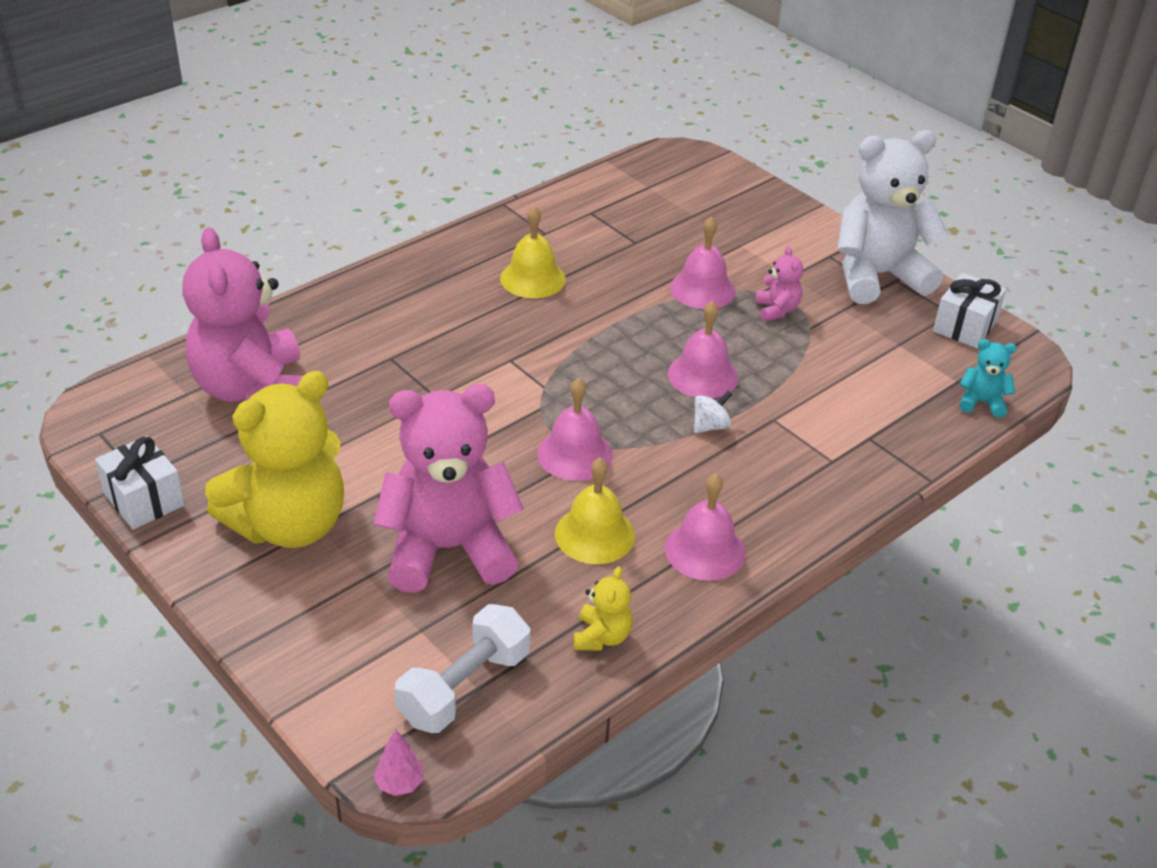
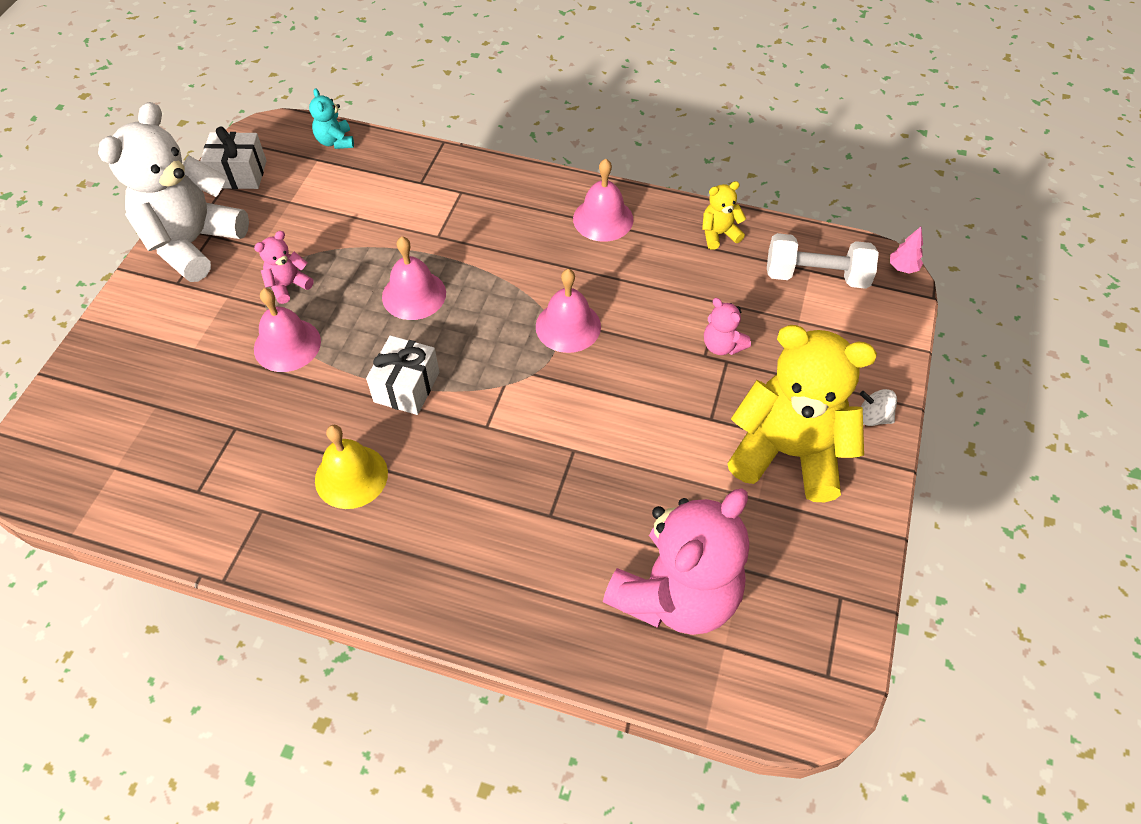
camera: 120 degrees left, 15 degrees up
white gift [95,436,184,530] -> white gift moved to [366,335,439,415]
pink teddy bear [374,384,524,593] -> pink teddy bear [704,298,751,355], size x0.42
yellow bell [555,458,635,564] -> none
white spinning top [694,391,732,433] -> white spinning top moved to [860,389,897,426]
white teddy bear [838,130,949,304] -> white teddy bear turned 75 degrees clockwise [98,102,249,282]

